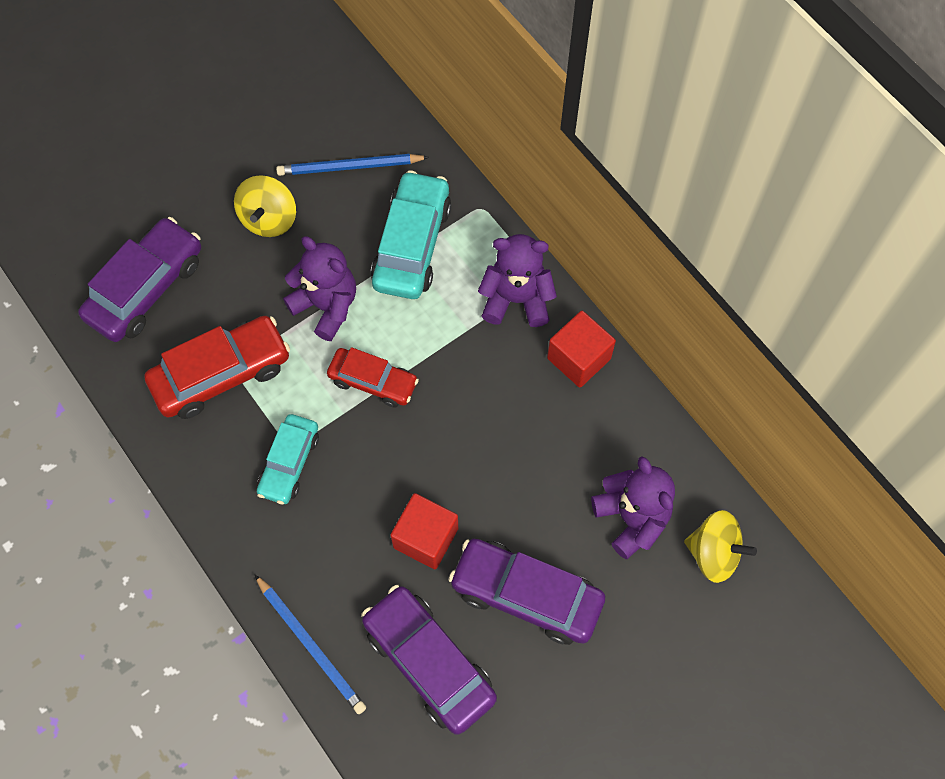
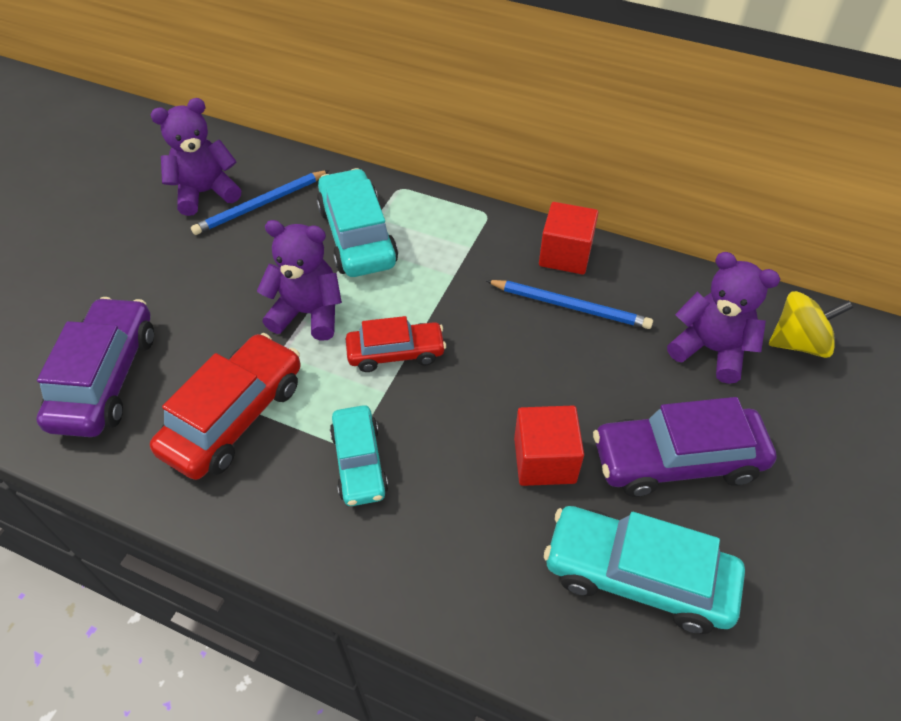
camera: 30 degrees left, 15 degrees down
yellow spinning top [234,175,296,237] -> none
blue pencil [255,575,366,714] -> blue pencil moved to [486,280,653,329]
purple car [361,585,497,735] -> turquoise car [544,506,745,634]
purple teddy bear [478,234,557,327] -> purple teddy bear moved to [151,98,241,216]

